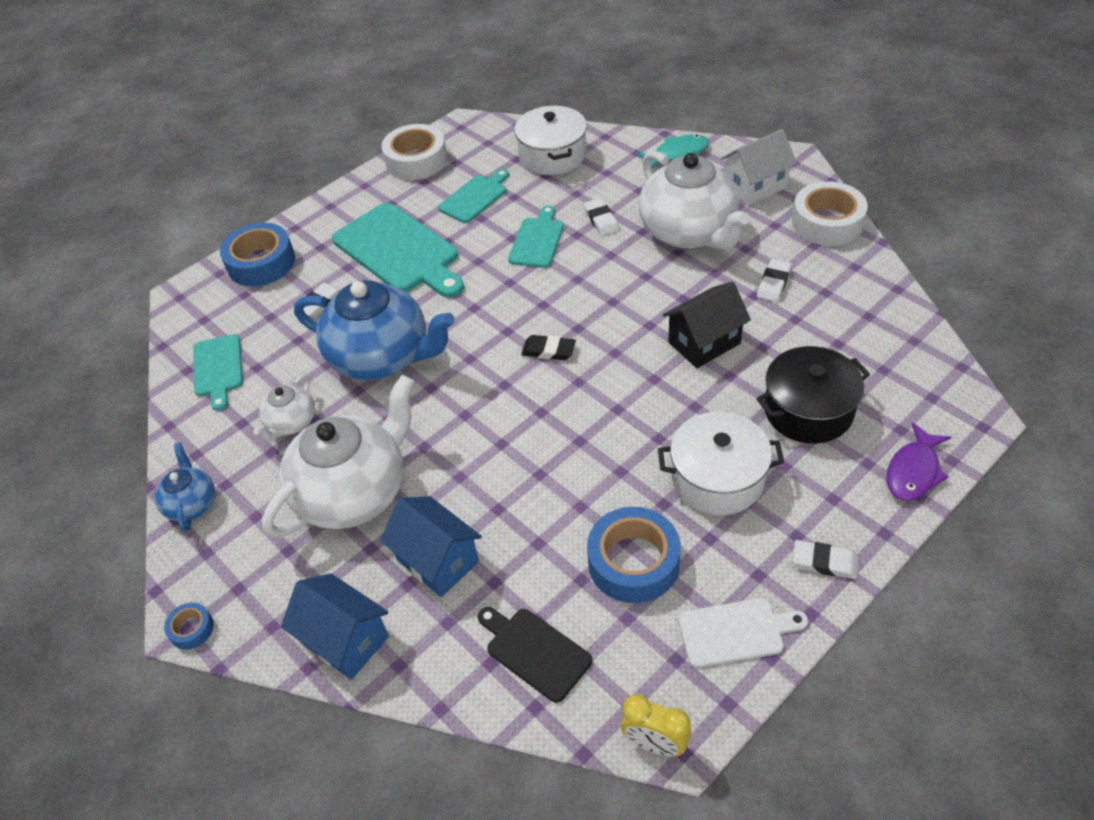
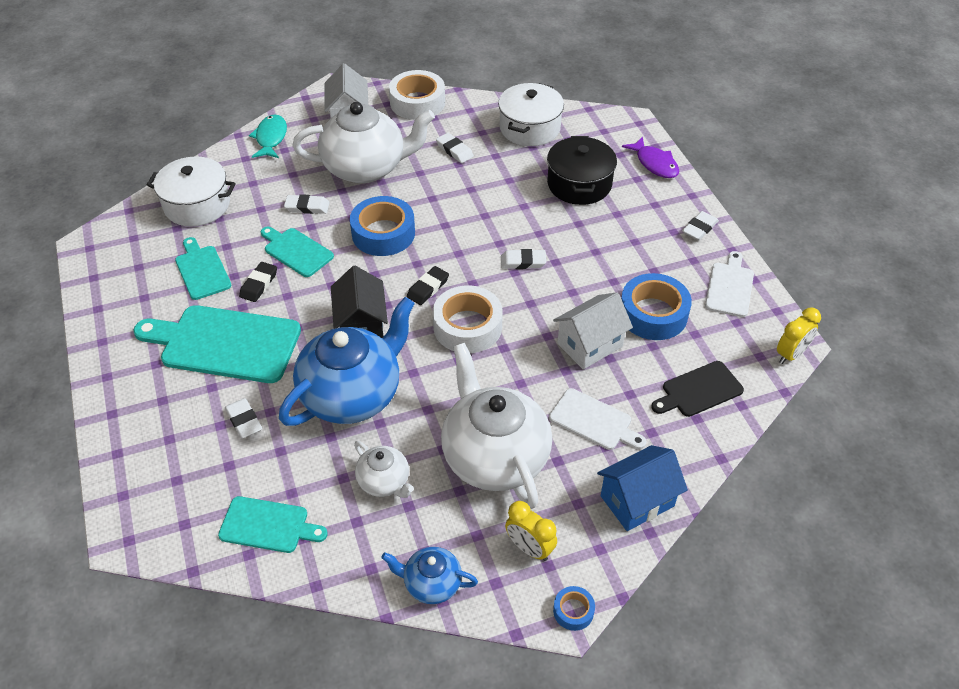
camera: 70 degrees left, 0 degrees up
blue tape [220,223,295,287] -> blue tape moved to [350,196,415,256]
turquoise cutting board [332,203,464,298] -> turquoise cutting board turned 150 degrees counterclockwise [133,305,301,383]
blue house [380,496,482,597] -> white cutting board [549,388,646,450]
white tape [382,124,447,180] -> white tape moved to [433,285,503,353]
white pot [658,412,784,515] -> white pot moved to [498,83,564,146]
black house [663,281,751,368] -> black house moved to [331,266,388,338]
none -> black eraser [239,262,277,302]
none -> white eraser [501,249,546,269]
none -> yellow clock [505,501,557,561]
none -> white house [553,292,633,369]

